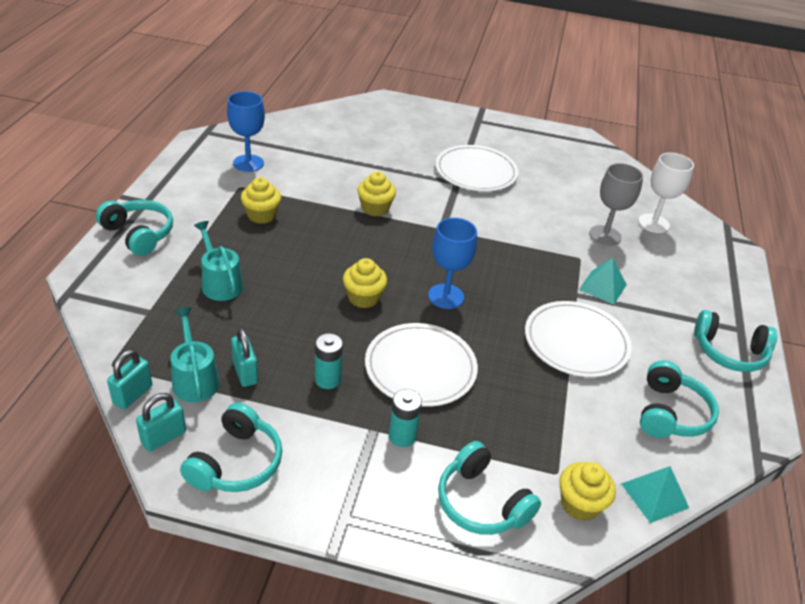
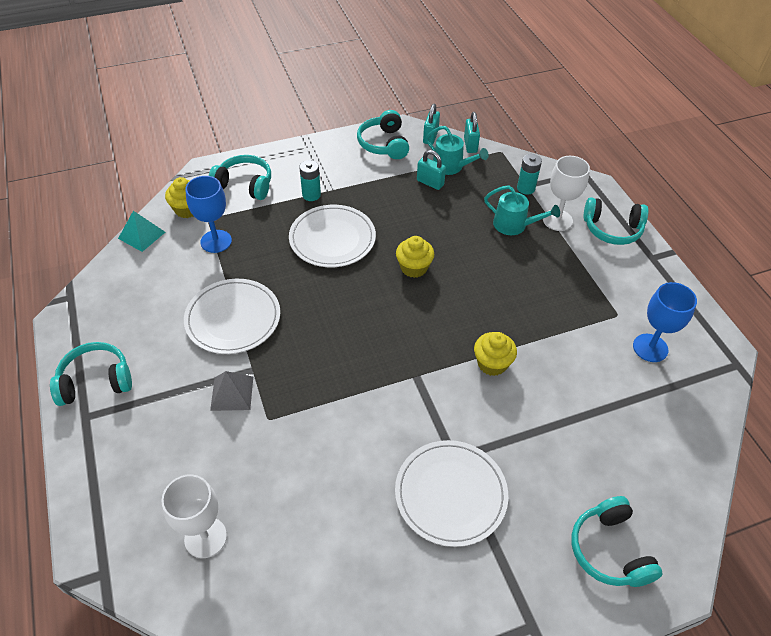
camera: 150 degrees right, 10 degrees up
yellow cupcake [241,177,281,224] -> none
turquoise battery [315,333,343,389] -> turquoise battery moved to [517,154,542,195]
blue goblet [428,218,477,309] -> blue goblet moved to [185,176,232,253]
turquoise pyramid [579,258,627,305] -> grey pyramid [210,371,253,411]
grey goblet [589,163,643,246] -> none
turquoise headphones [640,360,719,438] -> turquoise headphones moved to [571,496,663,587]
none -> white goblet [543,156,590,231]

